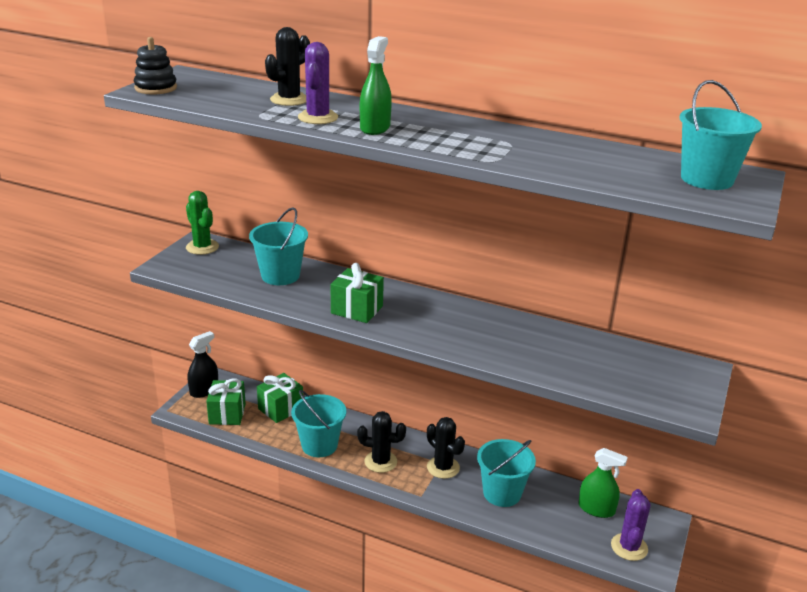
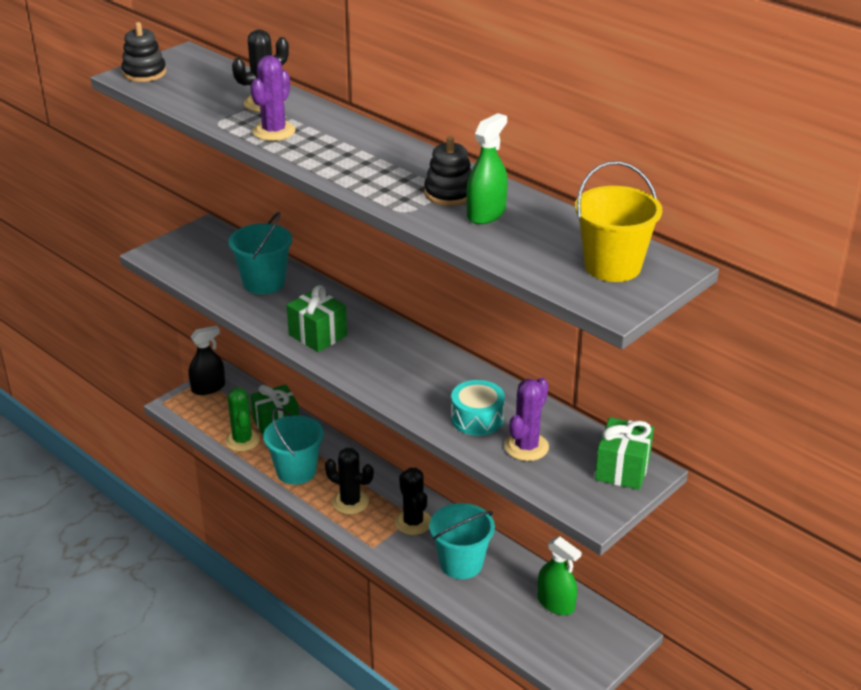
camera: 20 degrees right, 5 degrees up
green cactus [186,191,219,255] -> green cactus moved to [225,388,260,452]
green gift [206,378,246,425] -> green gift moved to [595,417,654,490]
green spray bottle [360,36,392,135] -> green spray bottle moved to [466,113,508,224]
purple cactus [611,489,651,561] -> purple cactus moved to [505,377,549,461]
turquoise bucket [679,80,762,190] -> yellow bucket [575,161,662,282]
none -> black stacking toy [424,136,472,206]
none -> turquoise drum [451,380,505,436]

